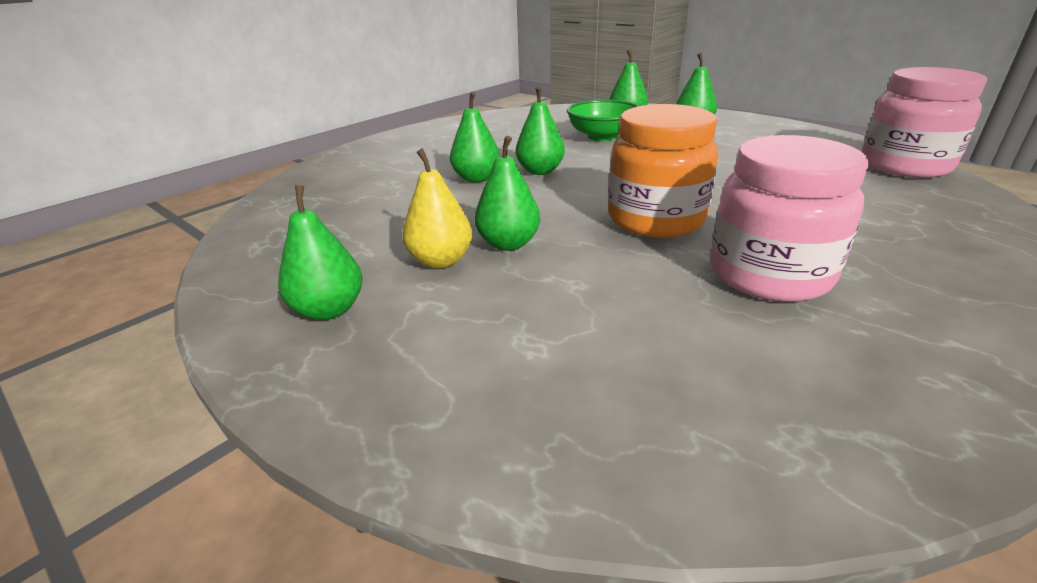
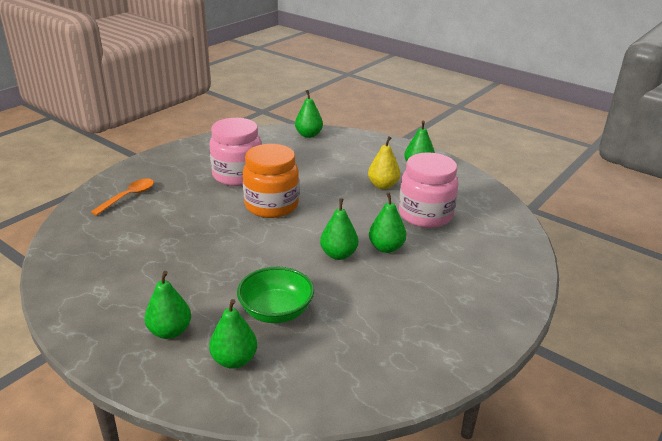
camera: 175 degrees right, 0 degrees up
green pear [475,136,540,251] -> green pear moved to [295,90,323,138]
pink jar [862,67,987,178] -> pink jar moved to [399,152,458,228]
none -> orange spoon [91,179,154,216]

